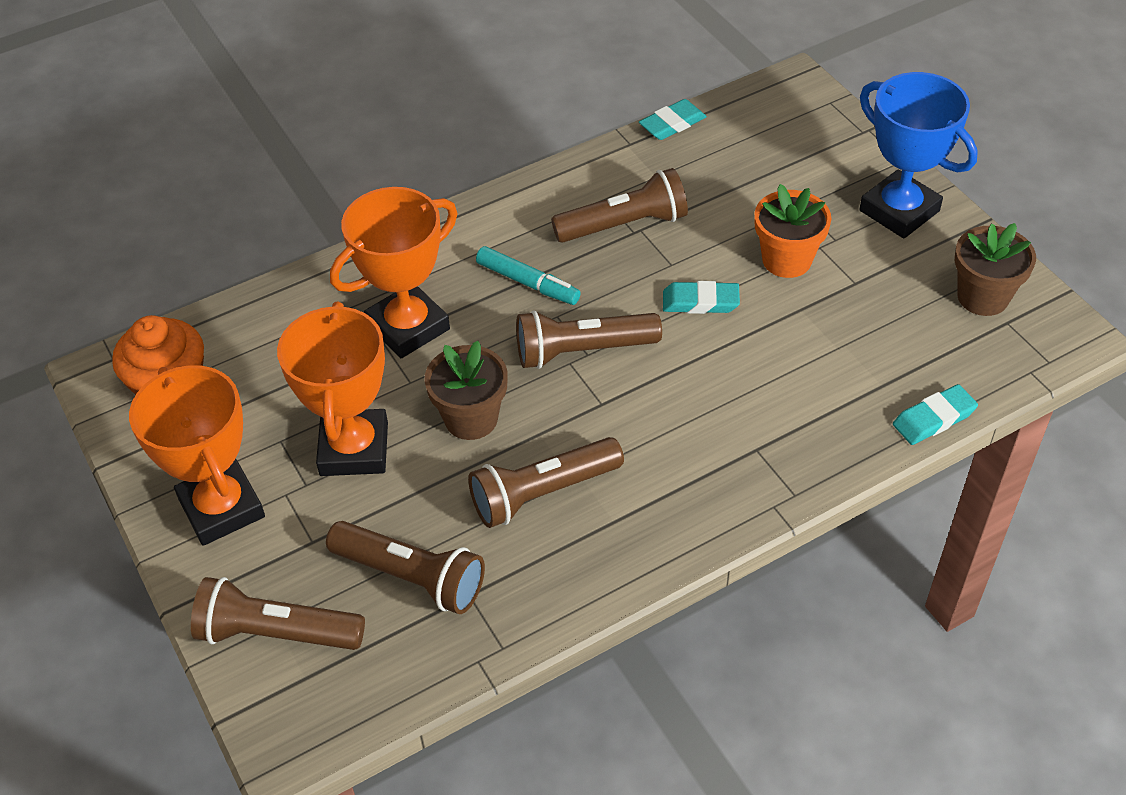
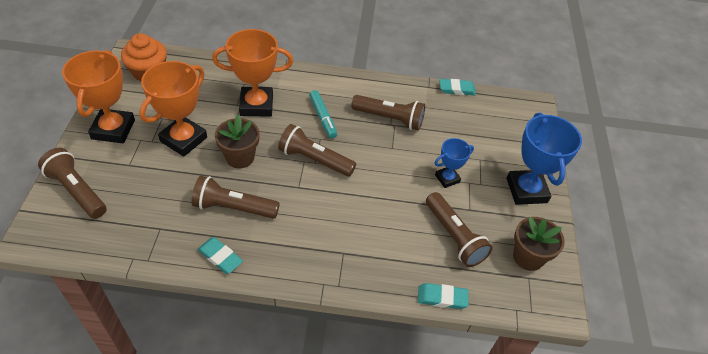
camera: 30 degrees right, 0 degrees up
brown flashlight [326,521,485,614] -> brown flashlight moved to [426,192,493,267]
turquoise eraser [663,281,740,314] -> turquoise eraser moved to [197,237,243,274]
orange flower pot [754,184,831,278] -> blue trophy [435,138,474,188]

